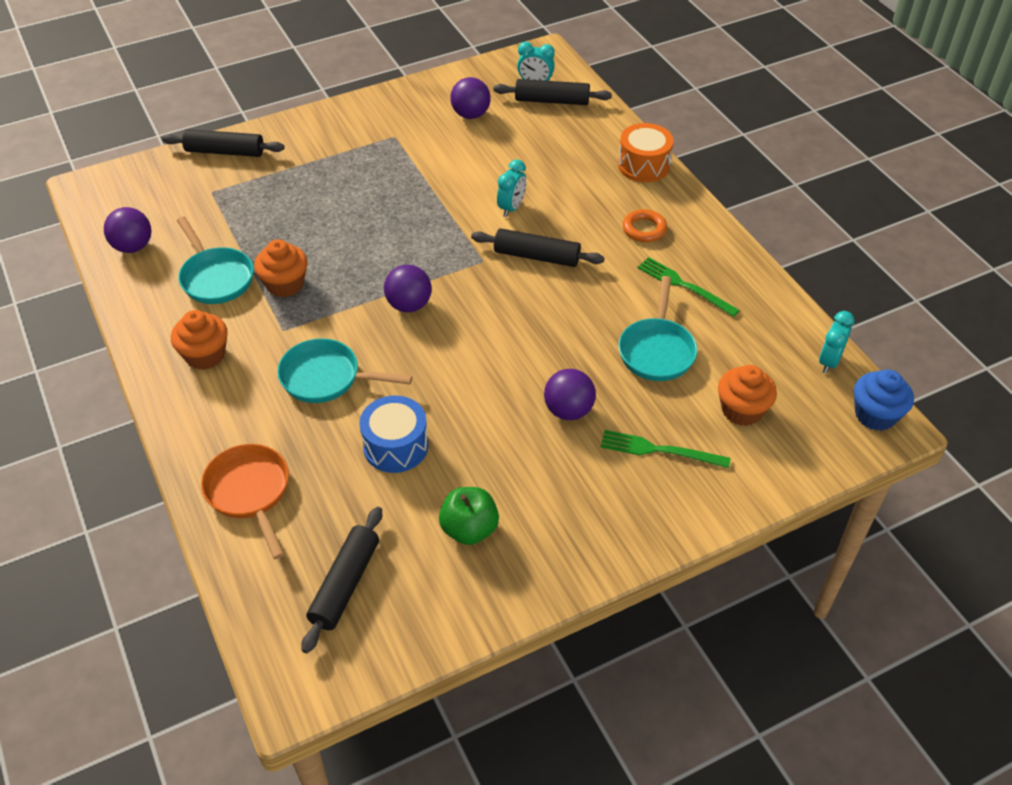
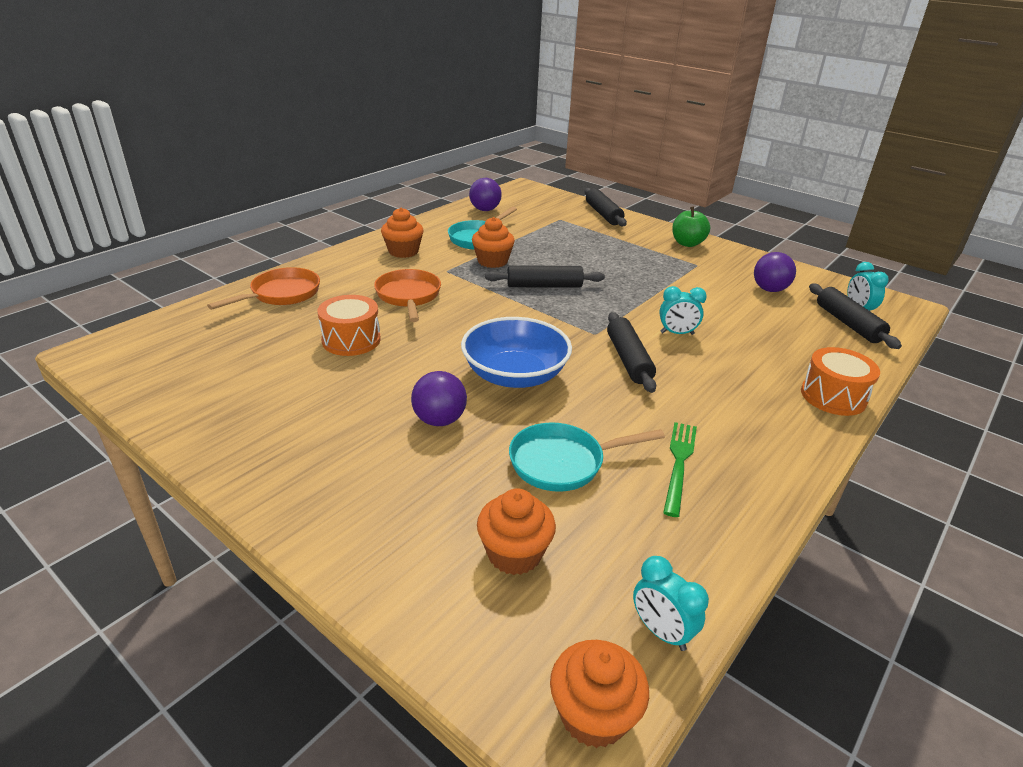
camera: 65 degrees right, 15 degrees down
turquoise pan [277,338,412,403] -> orange pan [374,269,441,322]
black rolling pin [301,507,382,653] -> black rolling pin moved to [485,265,605,288]
blue drum [359,396,429,473] -> orange drum [317,295,381,356]
purple ball [384,265,432,312] -> none
green apple [439,487,499,545] -> green apple moved to [672,206,710,247]
green fork [600,430,730,468] -> none
orange ring [622,209,667,242] -> none
turquoise clock [819,311,855,374] -> turquoise clock turned 135 degrees counterclockwise [633,556,709,651]
blue cupcake [854,369,914,431] -> orange cupcake [550,640,649,748]
none -> blue bowl [461,317,572,388]

